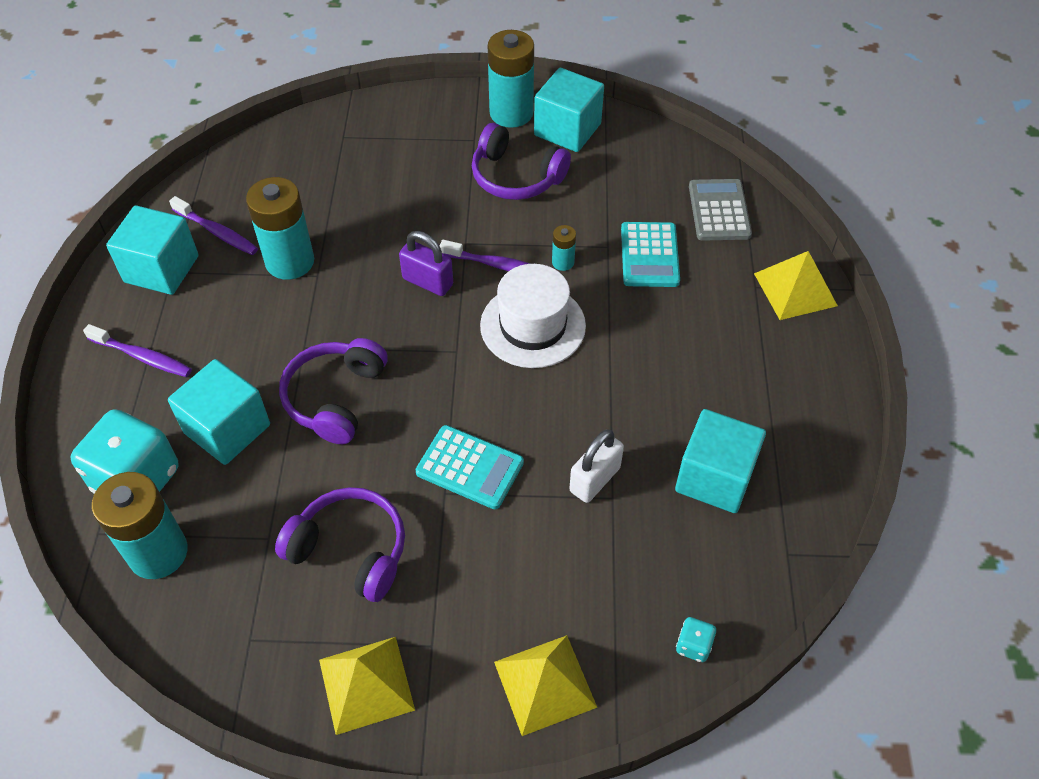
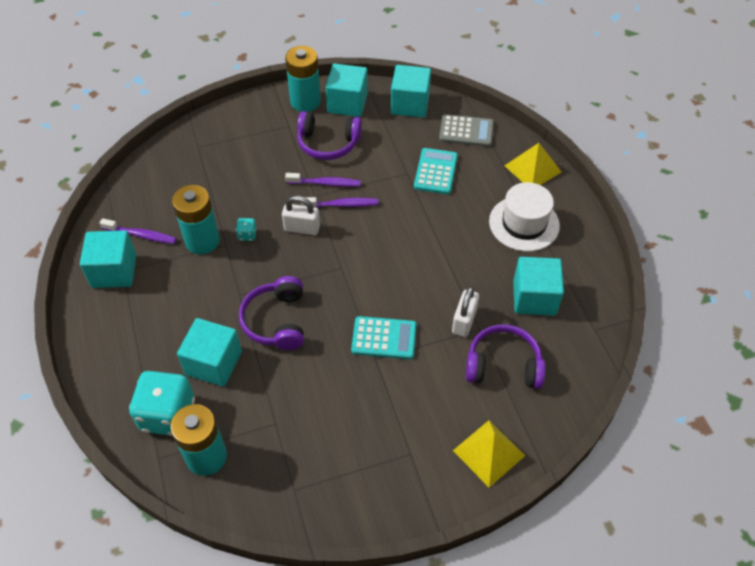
camera: 20 degrees left, 0 degrees up
purple toothbrush [83,324,192,377] -> purple toothbrush moved to [285,173,361,187]
purple headphones [275,487,405,602] -> purple headphones moved to [466,325,546,389]
yellow pyramid [319,637,415,735] -> none
purple padlock [399,231,453,296] -> white padlock [282,196,320,235]
white hat [480,264,586,368] -> white hat moved to [489,182,560,252]
turquoise battery [552,225,576,271] -> none
turquoise calculator [621,222,680,287] -> turquoise calculator turned 150 degrees counterclockwise [414,148,458,194]
turquoise dice [676,617,716,662] -> turquoise dice moved to [236,218,257,241]
grey calculator [689,179,752,241] -> grey calculator turned 120 degrees clockwise [439,114,494,147]
none -> turquoise cube [391,65,431,118]

